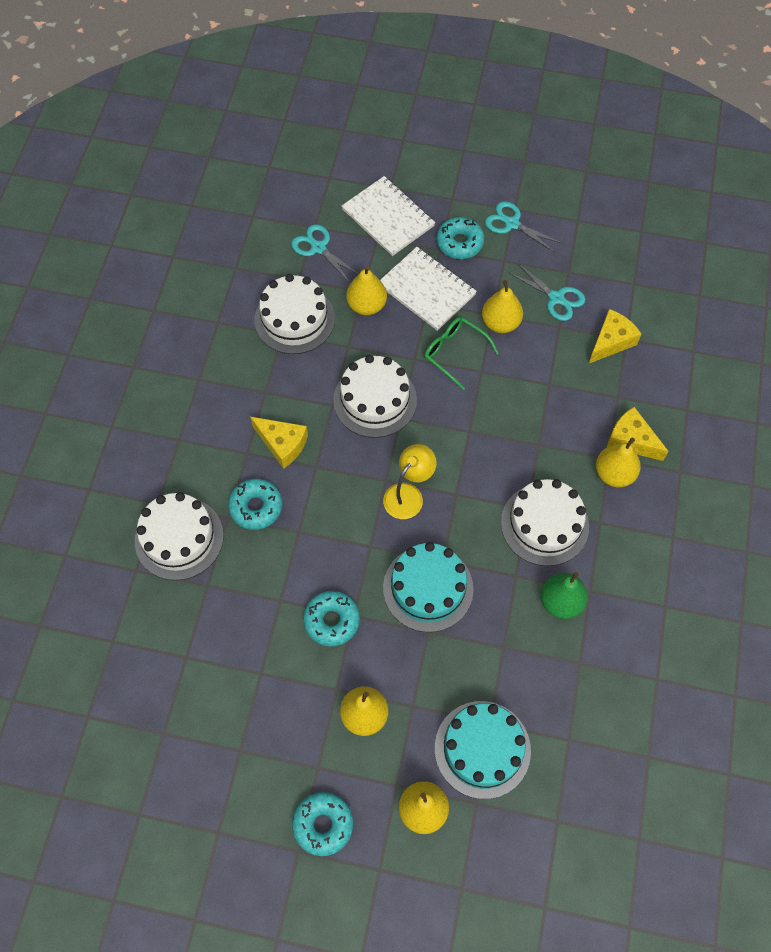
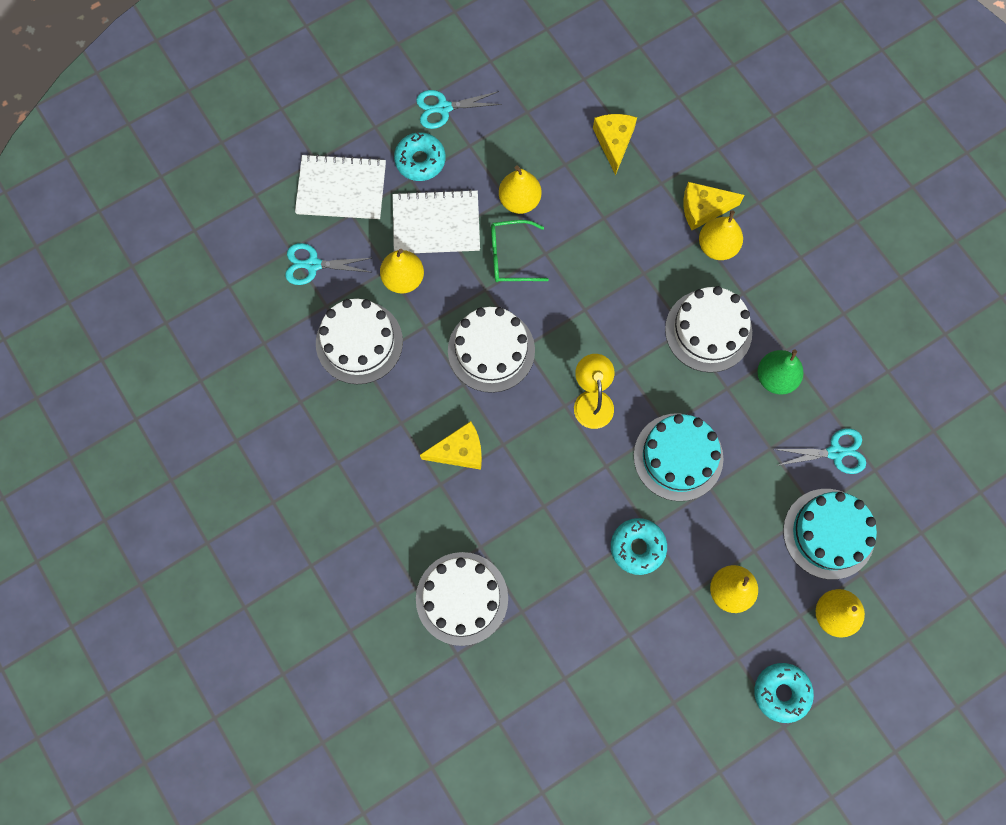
camera: 45 degrees left, 10 degrees up
turquoise donut [228,479,282,530] -> none
turquoise scissors [508,263,585,321] -> turquoise scissors moved to [773,428,866,474]

